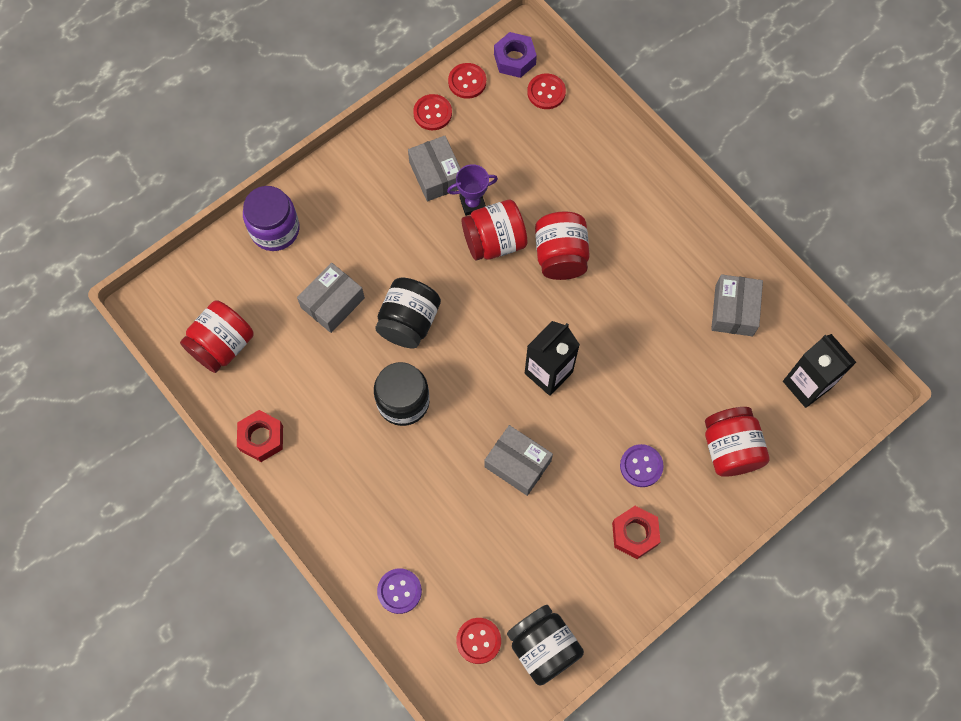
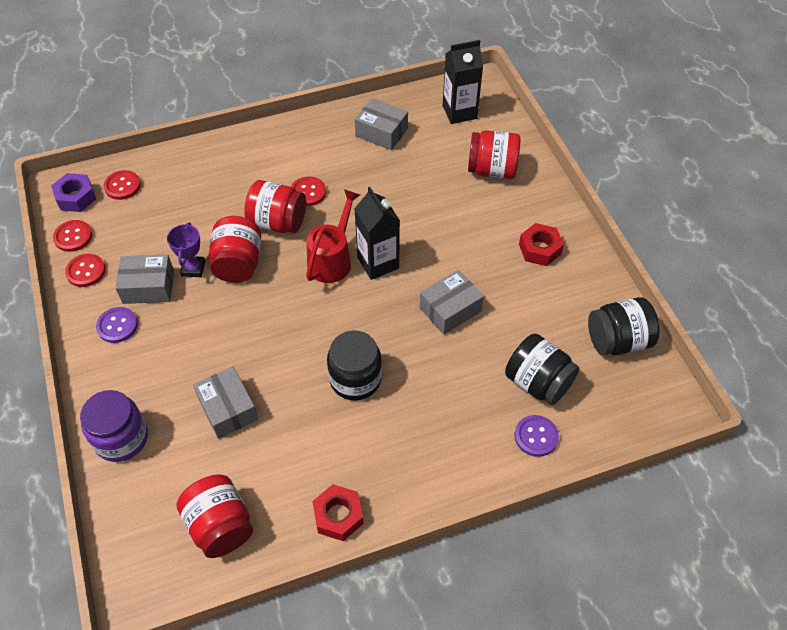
camera: 70 degrees left, 15 degrees down
black jar [375,278,441,348] -> black jar moved to [505,334,580,405]
red button [456,618,501,664] -> red button moved to [291,177,326,206]
purple button [620,444,664,487] -> purple button moved to [96,307,138,343]
none -> red watering can [306,189,360,283]

